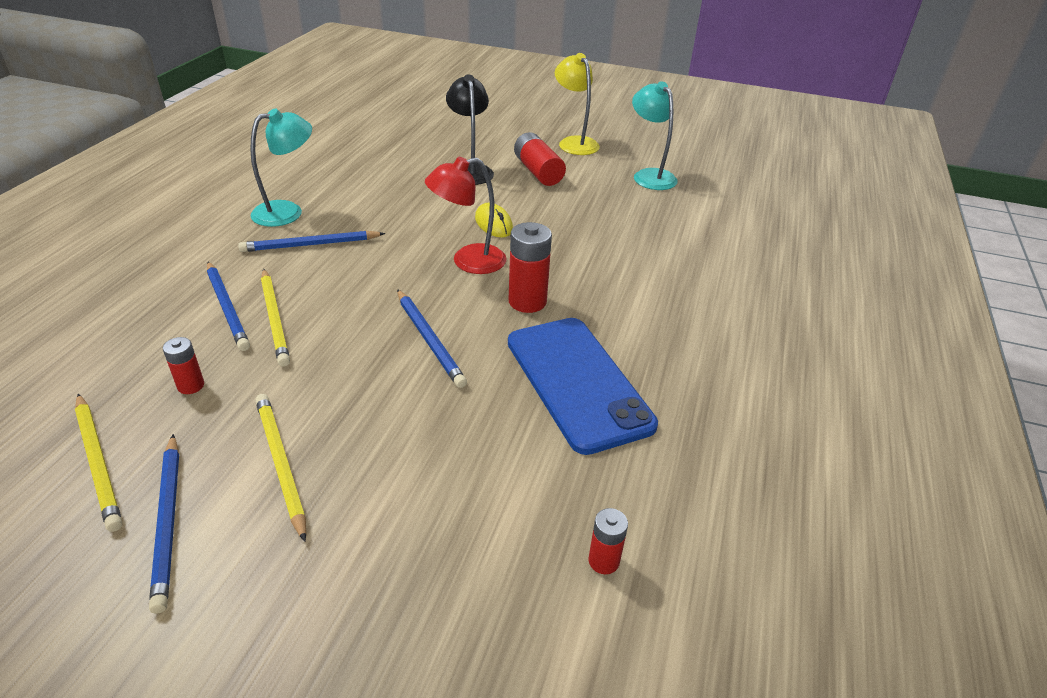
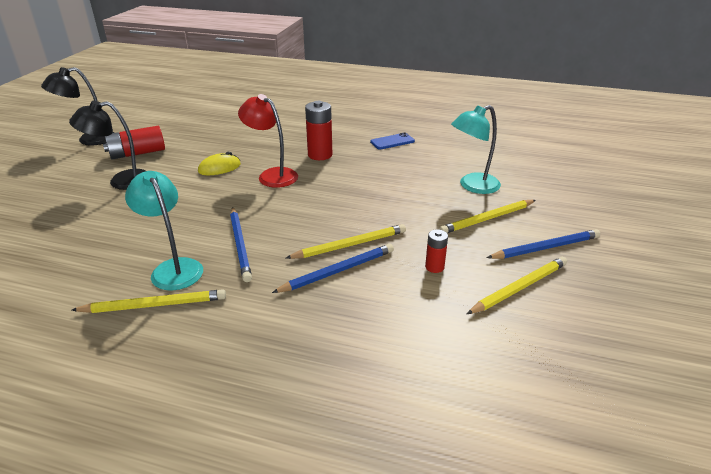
camera: 90 degrees left, 5 degrees down
blue pencil [397,289,467,388] -> none
red lamp [425,157,507,274] -> red lamp turned 150 degrees clockwise [238,94,298,188]
blue phone [508,318,658,455] -> blue phone [370,133,415,150], size x0.43
yellow lamp [555,53,600,155] -> black lamp [41,67,115,146]
red battery [588,508,628,574] -> none
turquoise lamp [632,81,678,190] -> turquoise lamp moved to [451,105,501,194]
none -> yellow pencil [72,289,226,313]

